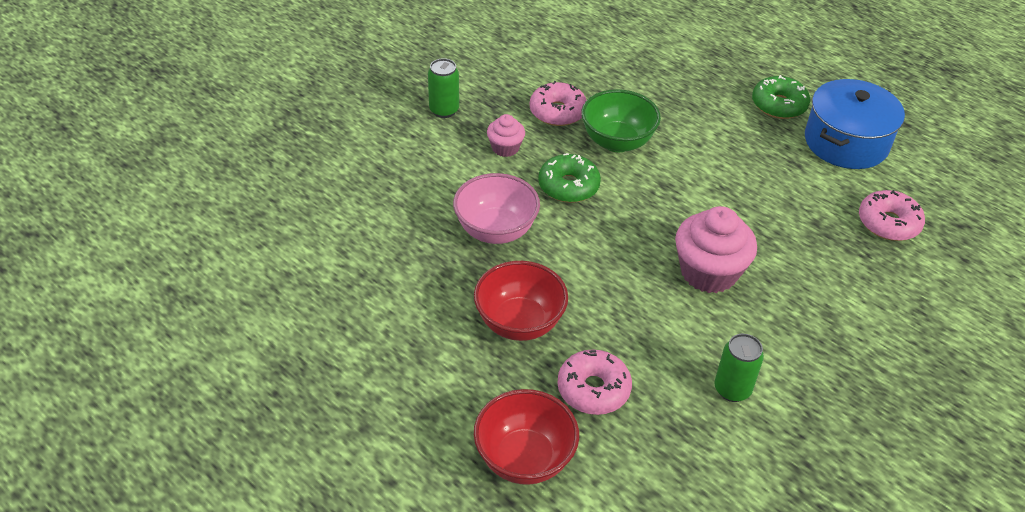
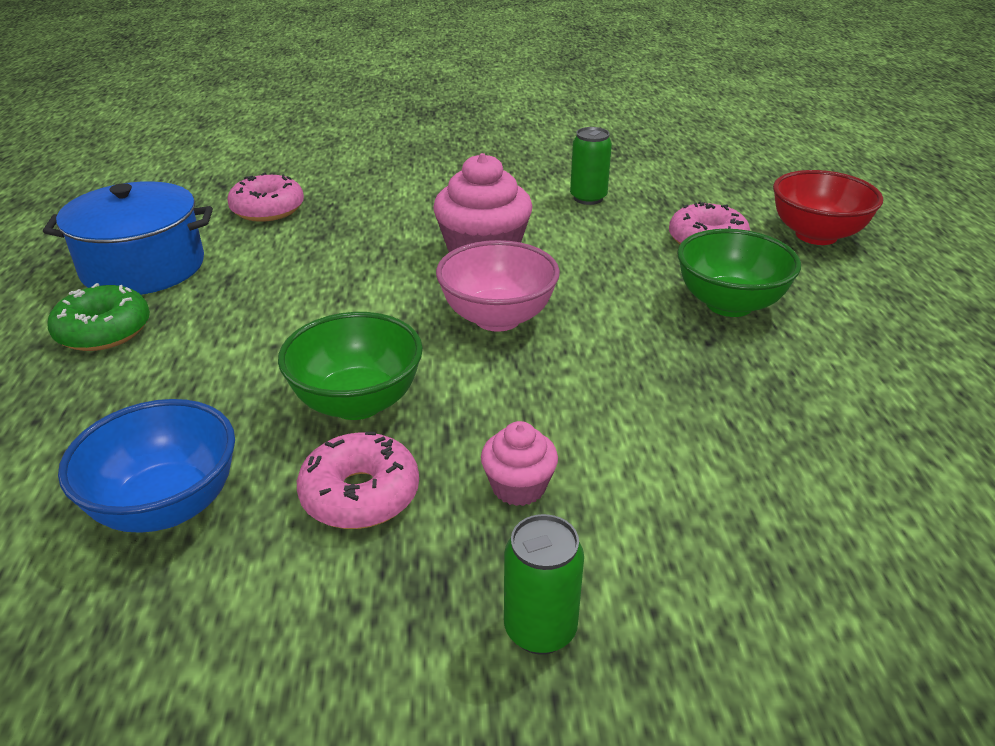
camera: 135 degrees left, 10 degrees down
pink bowl [453,173,540,244] -> pink bowl moved to [436,240,560,332]
red bowl [474,261,568,341] -> green bowl [677,229,801,317]
green donut [538,153,601,203] -> none
none -> blue bowl [58,399,235,532]

